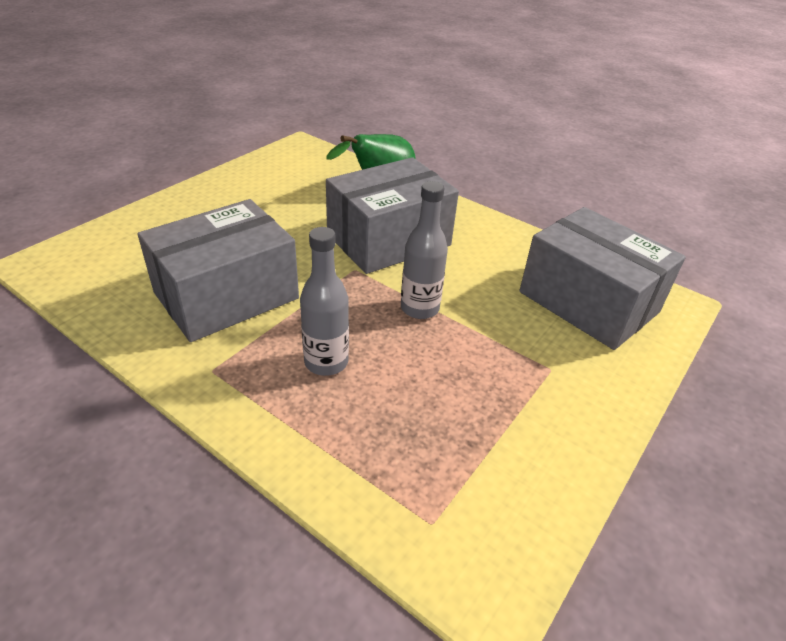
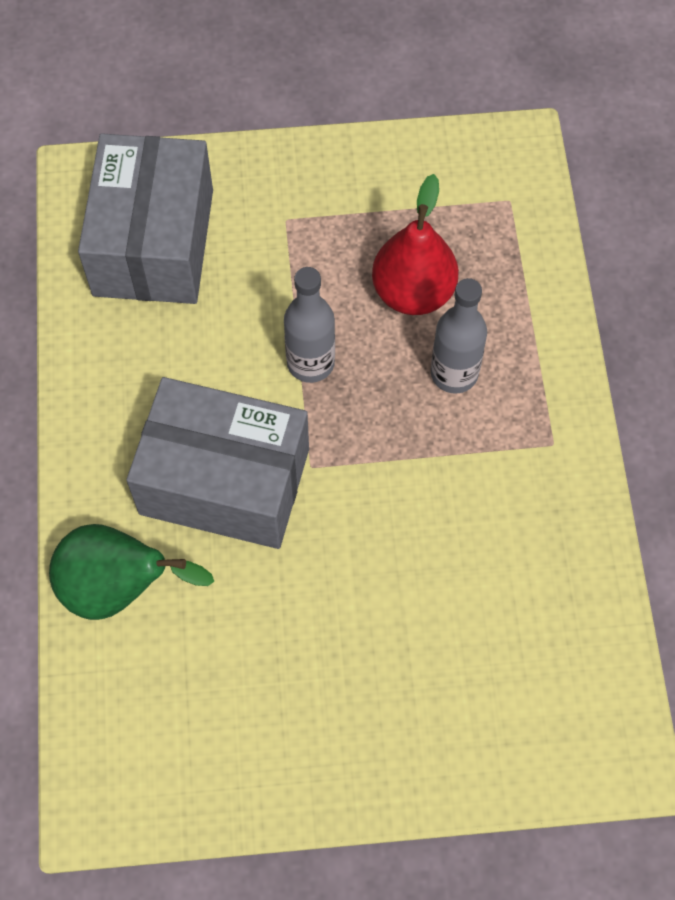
camera: 130 degrees left, 25 degrees up
grey box [137,199,299,342] -> none
none -> red pear [372,174,459,315]

